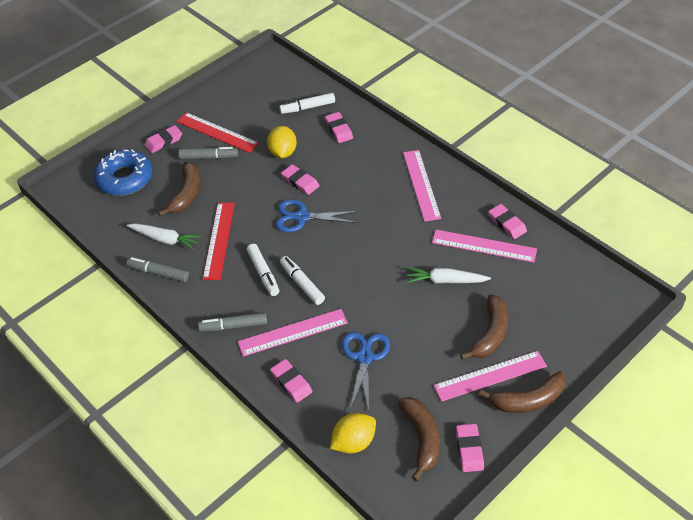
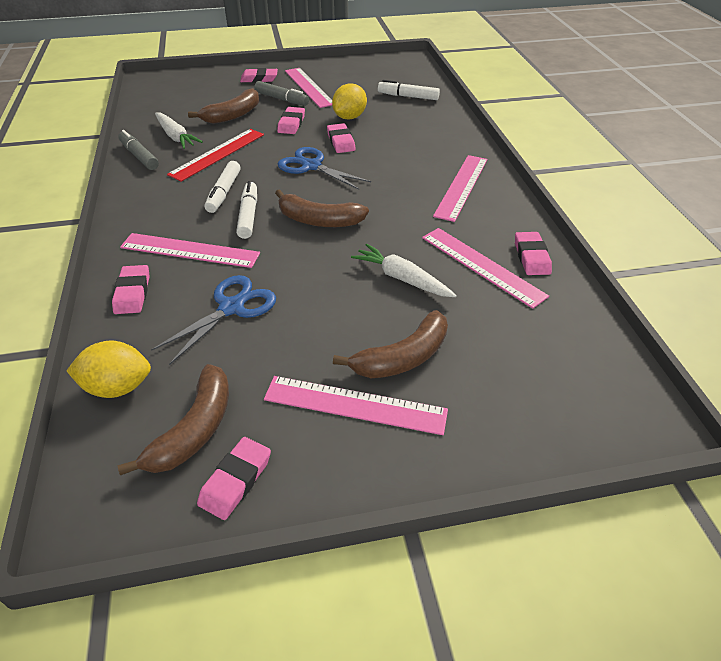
camera: 30 degrees right, 5 degrees down
blue donut [94,149,152,196] -> none
red ruler [177,112,259,153] -> pink ruler [285,68,332,108]
grey marker [198,312,267,332] -> none
pink eraser [325,112,353,143] -> pink eraser moved to [277,107,305,134]
brown banana [479,371,566,413] -> brown banana moved to [275,189,369,227]

